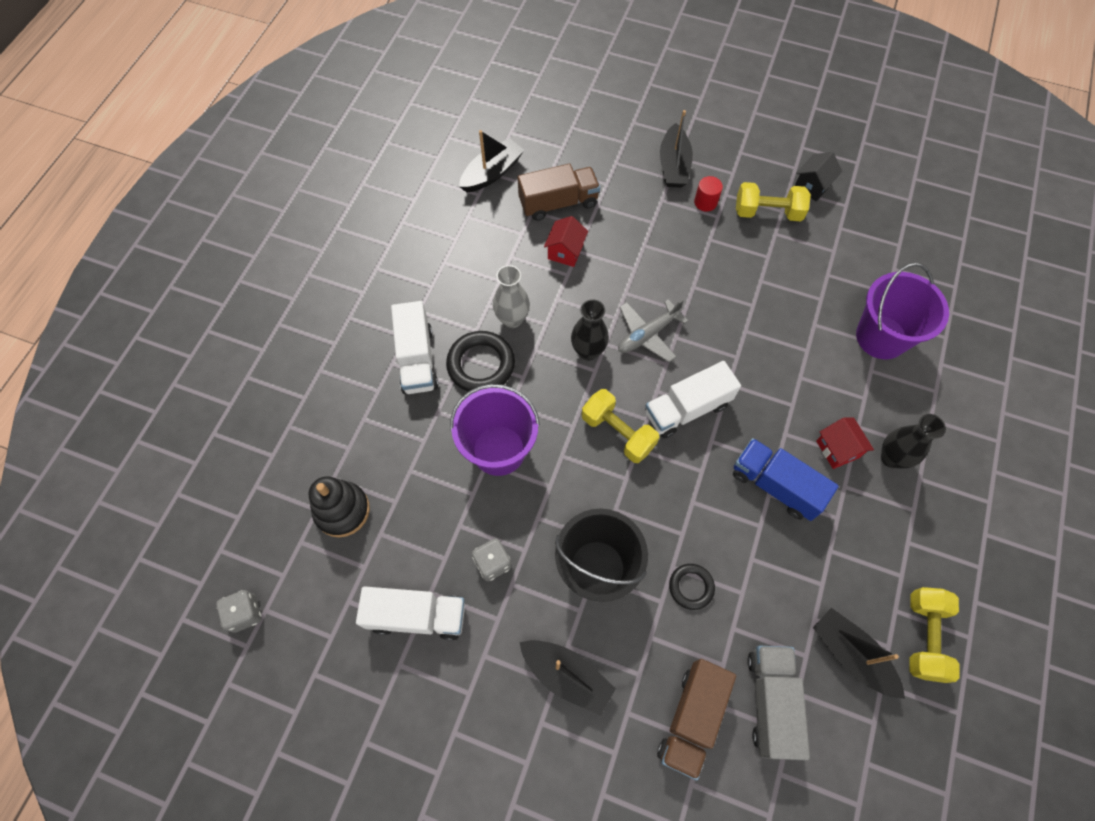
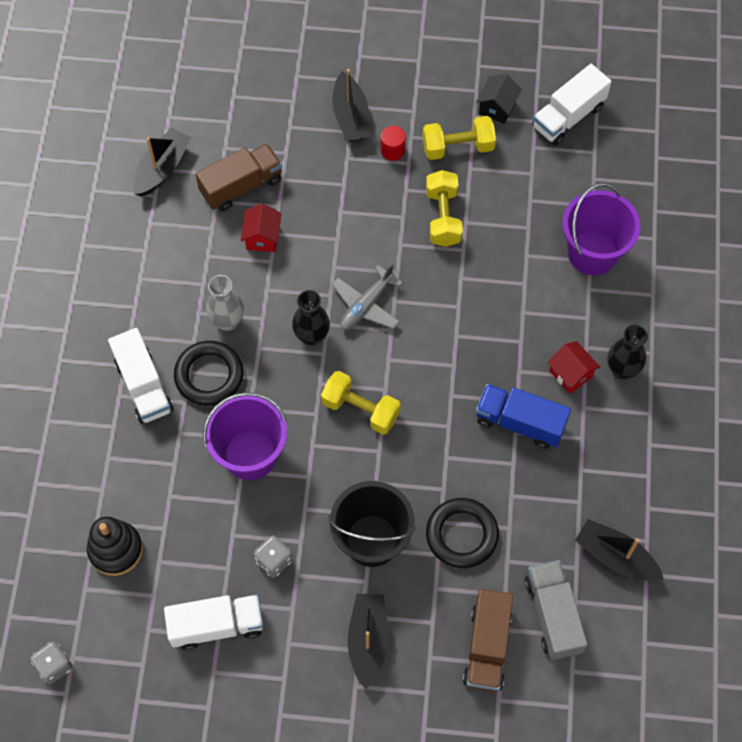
camera: 15 degrees left, 0 degrees up
black boat [519,640,616,716] -> black boat turned 105 degrees counterclockwise [348,593,388,689]
white truck [645,361,741,439] -> white truck moved to [532,64,612,145]
black ring [669,564,715,610] -> black ring [426,498,499,568], size x1.69
yellow dumbbell [909,587,960,683] -> yellow dumbbell moved to [426,170,463,247]

